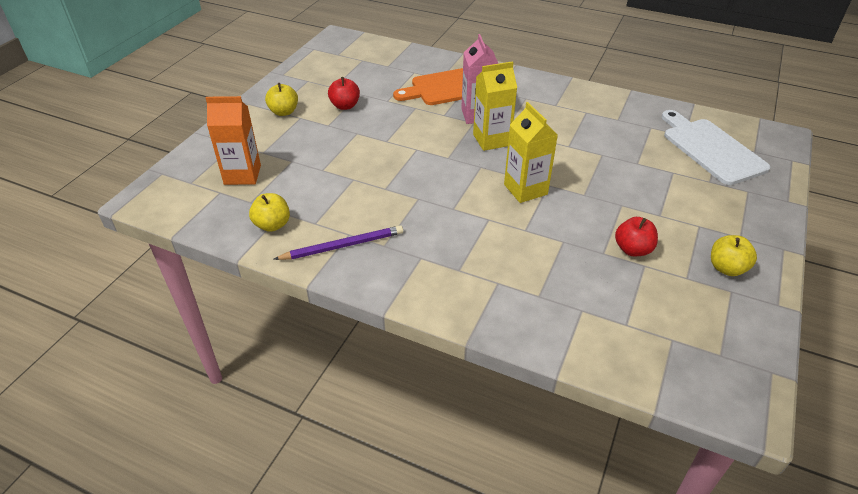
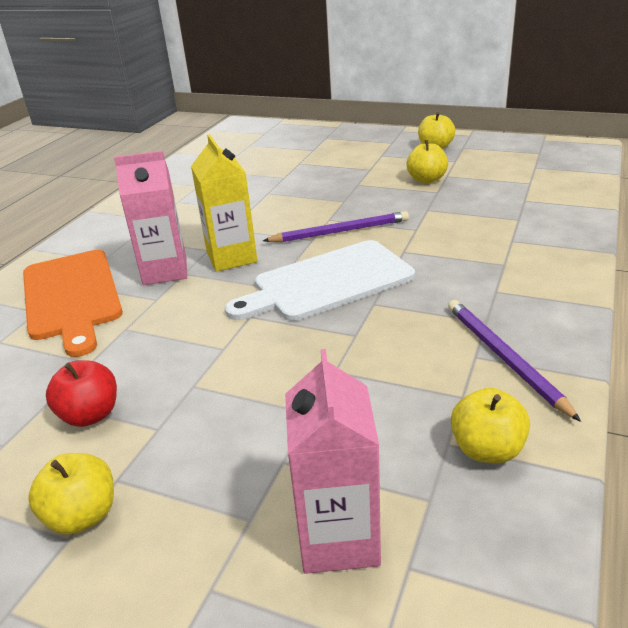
camera: 90 degrees left, 10 degrees down
orange carton [206,96,261,185] -> pink carton [285,349,381,574]
yellow carton [504,102,558,203] -> purple pencil [263,211,409,242]
red apple [615,217,658,256] -> yellow apple [407,140,448,183]
white cutting board [661,110,770,185] -> white cutting board moved to [225,240,415,321]

